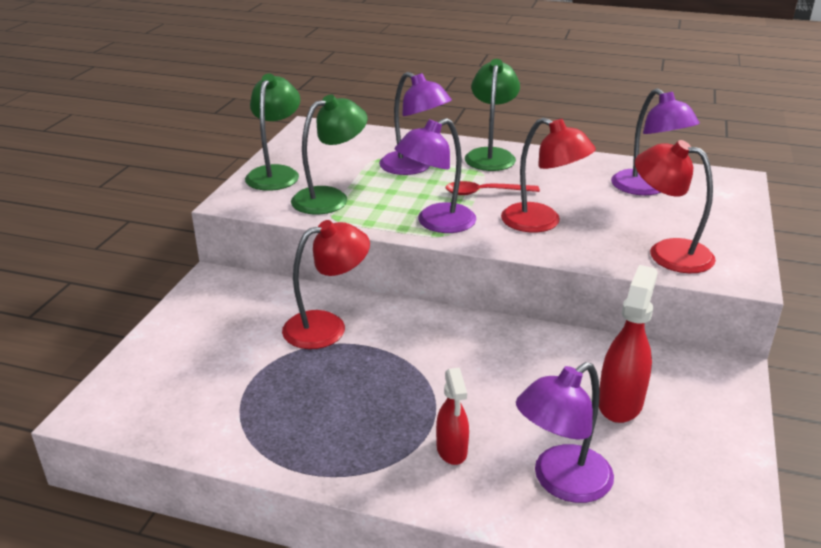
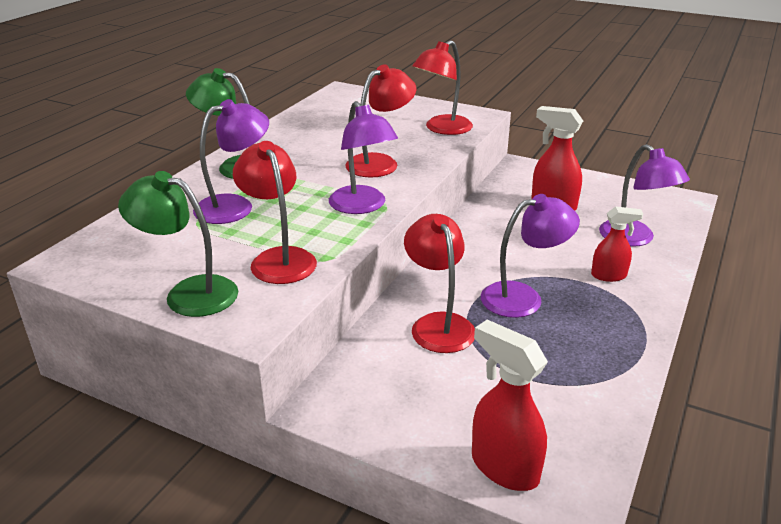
camera: 80 degrees left, 0 degrees up
green lamp [291,94,368,215] -> red lamp [233,141,317,284]
red spoon [445,181,540,195] -> none
purple lamp [611,88,700,195] -> purple lamp moved to [481,194,580,318]
none -> red spray bottle [472,320,548,491]

